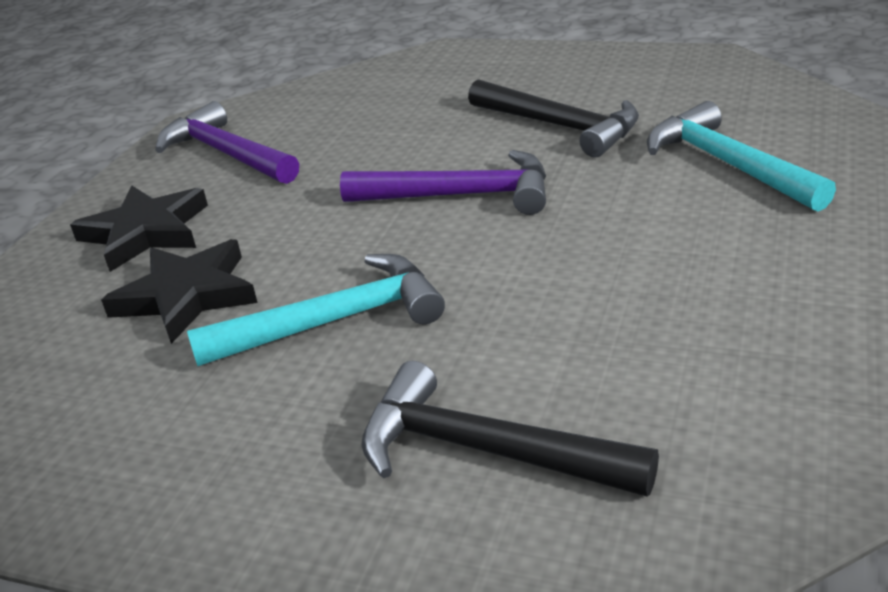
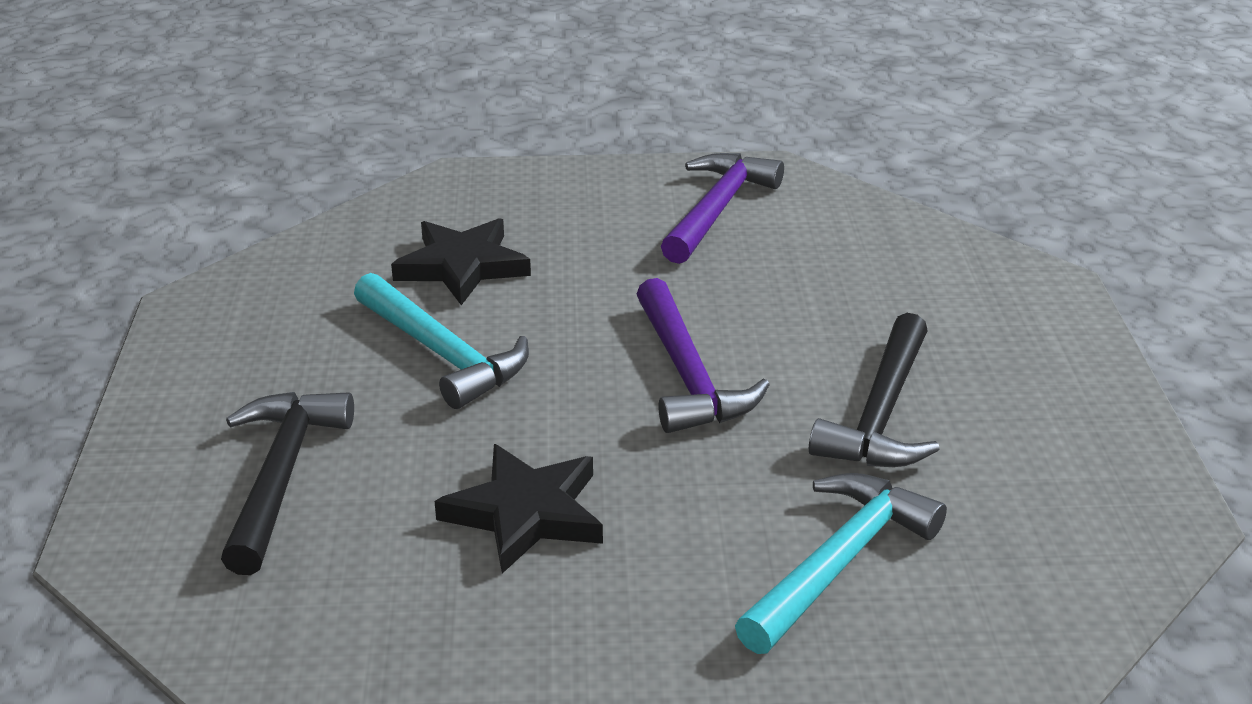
camera: 65 degrees right, 0 degrees up
black star [70,186,208,272] -> black star moved to [434,444,603,574]

